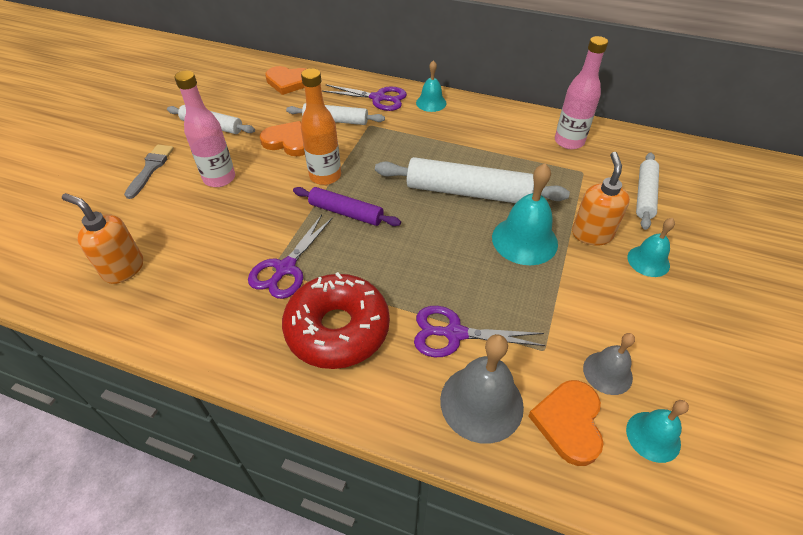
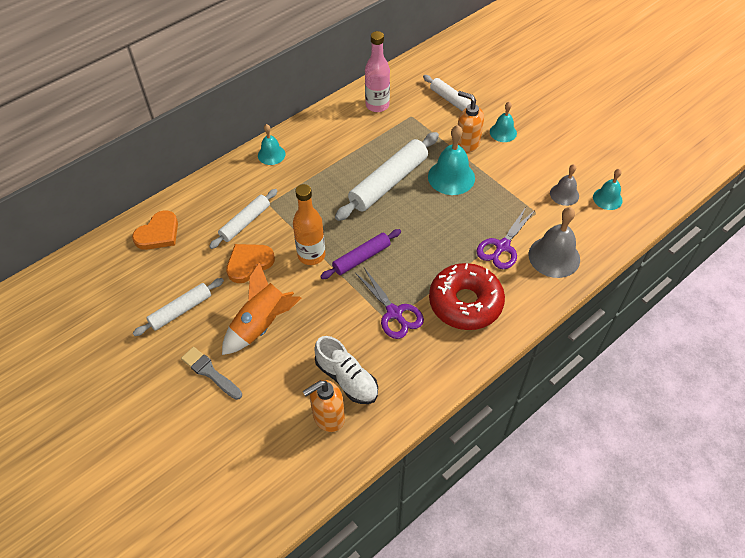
camera: 60 degrees left, 5 degrees up
pink bottle [174,70,235,187] -> orange rocket [222,262,301,355]
purple scissors [322,84,407,111] -> none
orange heart [528,380,604,466] -> none
none -> white shoe [314,336,378,404]

